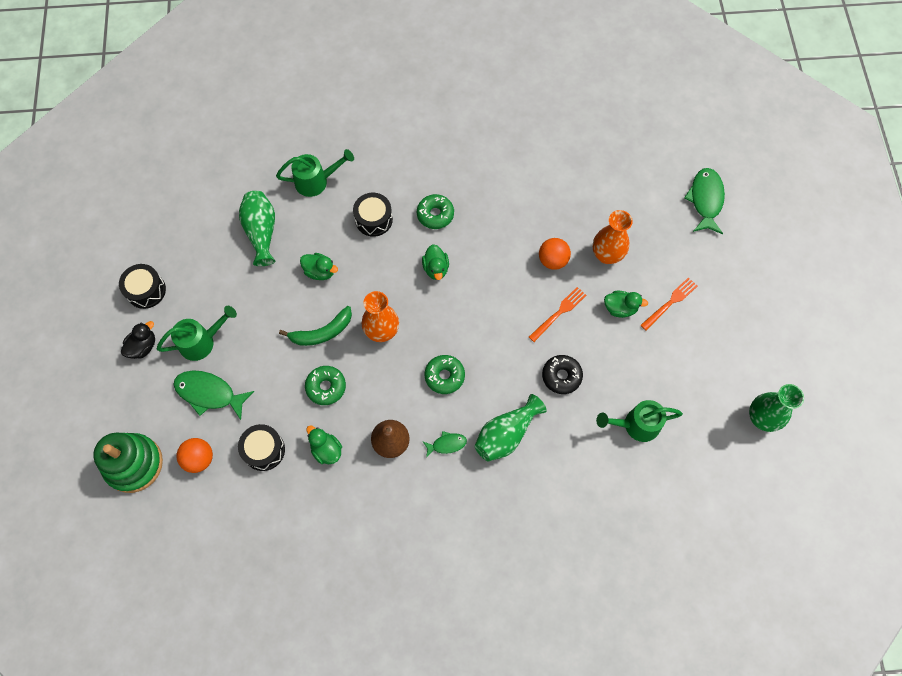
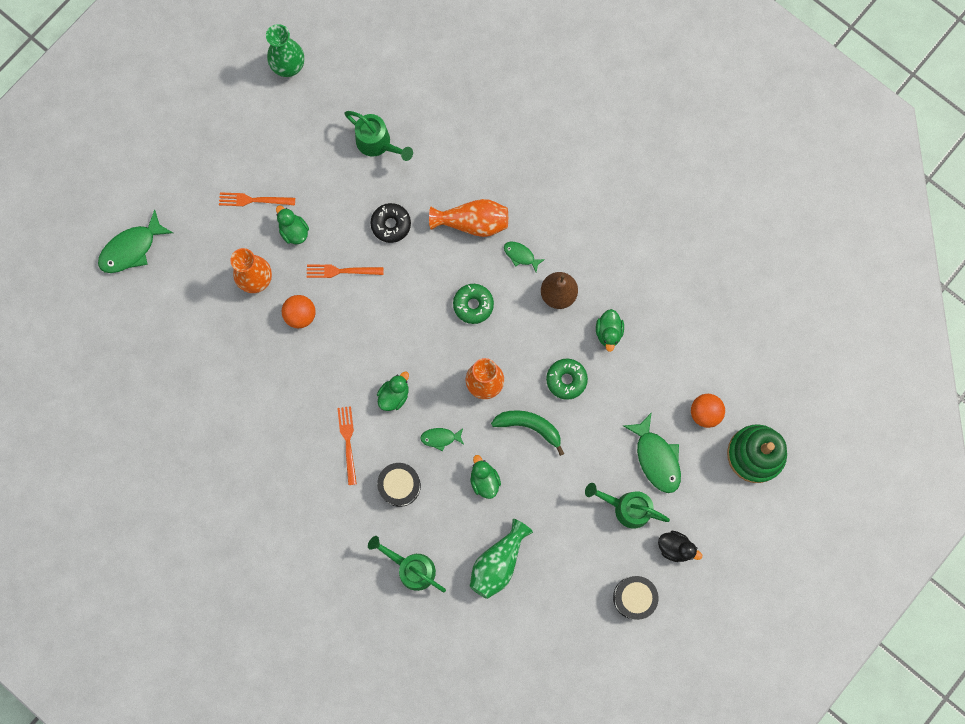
camera: 135 degrees left, 10 degrees up
black duck [121,321,155,359] -> black duck turned 150 degrees counterclockwise [658,531,702,562]
black drum [238,424,285,471] -> none
green donut [417,194,454,229] -> orange fork [337,406,357,485]
green vase [475,394,547,462] -> orange vase [429,199,508,237]
none -> green fish [420,428,464,451]

